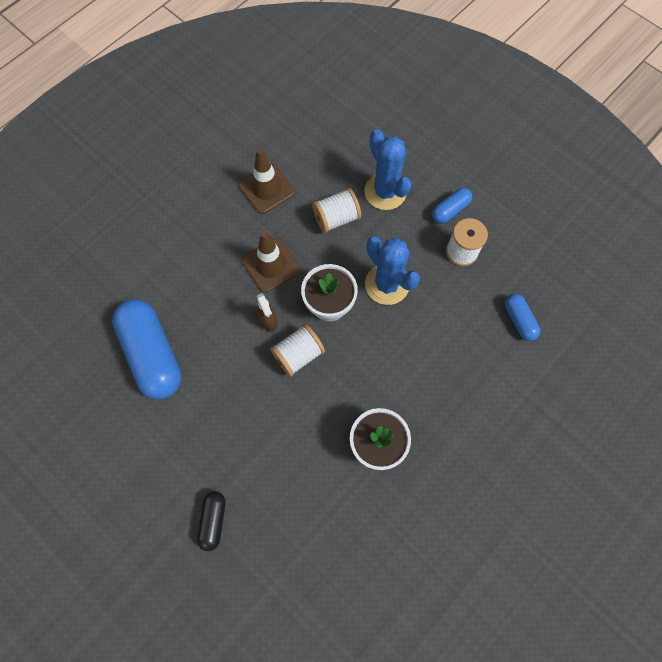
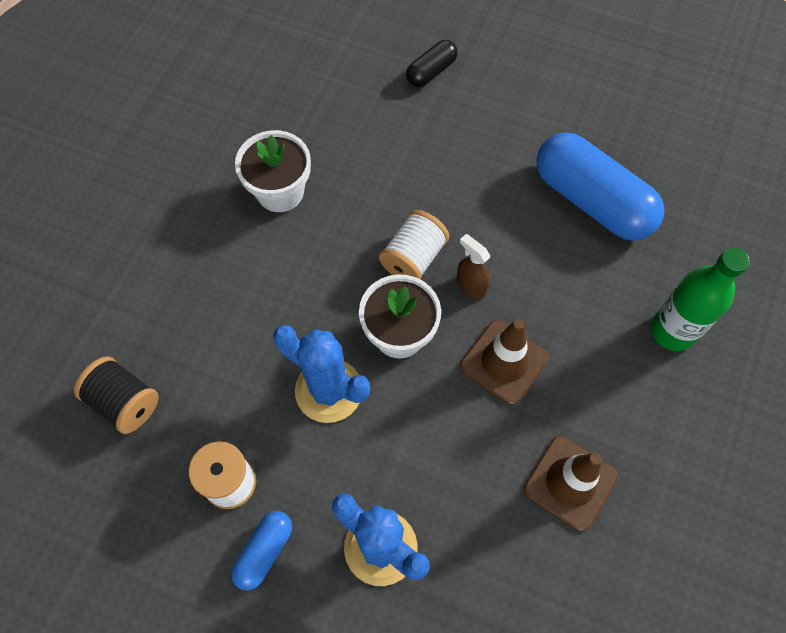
camera: 160 degrees right, 5 degrees down
black capsule [197,491,225,551] -> black capsule turned 60 degrees clockwise [406,40,458,87]
white spool [312,188,361,233] -> none
blue capsule [505,294,540,341] -> black spool [74,356,159,434]
none -> green bottle [651,247,750,351]

